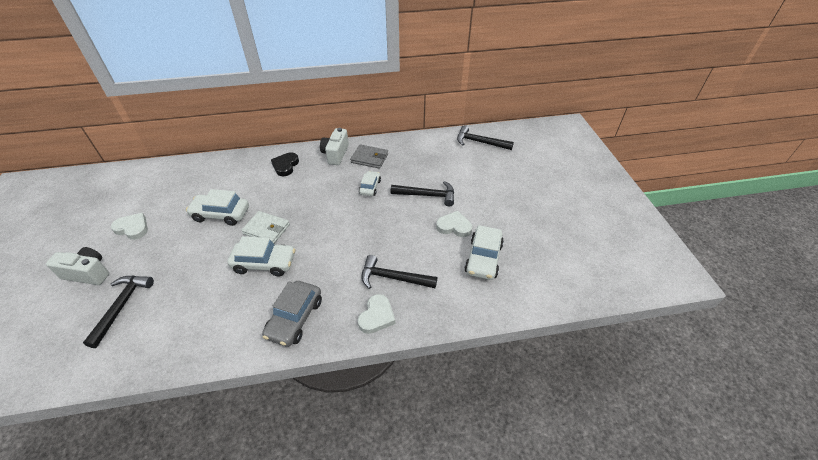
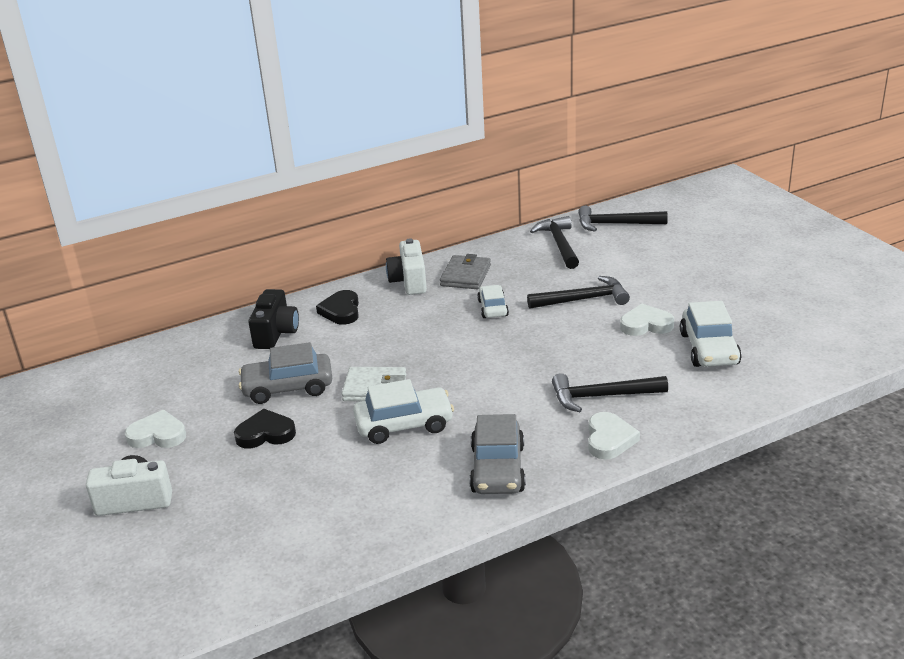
camera: 15 degrees left, 15 degrees down
black hammer [83,276,154,348] -> black hammer moved to [530,216,579,269]
white car [186,189,249,226] -> grey car [239,342,332,404]
grey wallet [350,144,388,169] -> grey wallet turned 75 degrees counterclockwise [440,254,491,289]
none -> black heart [234,409,296,448]
none -> black camera [248,289,299,349]

